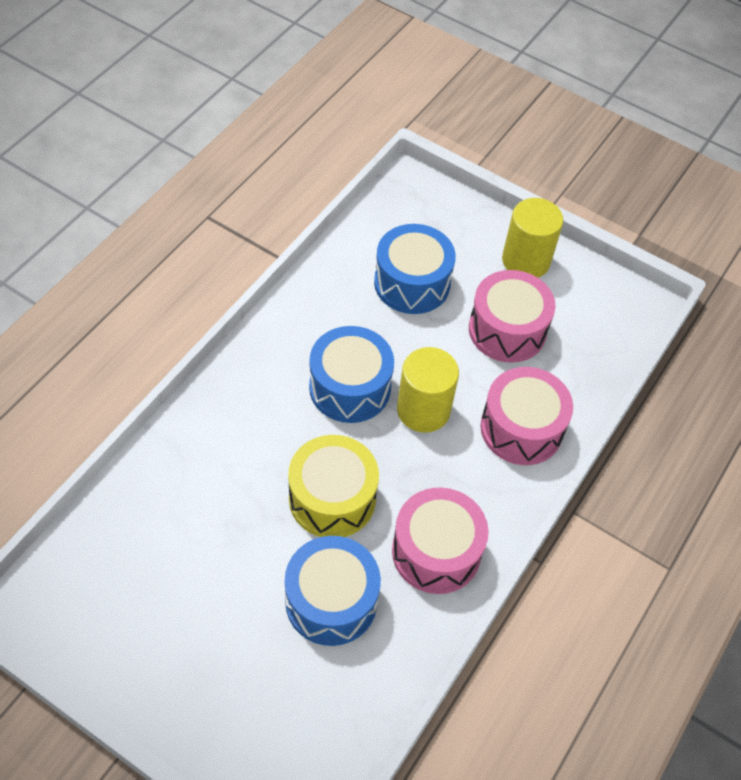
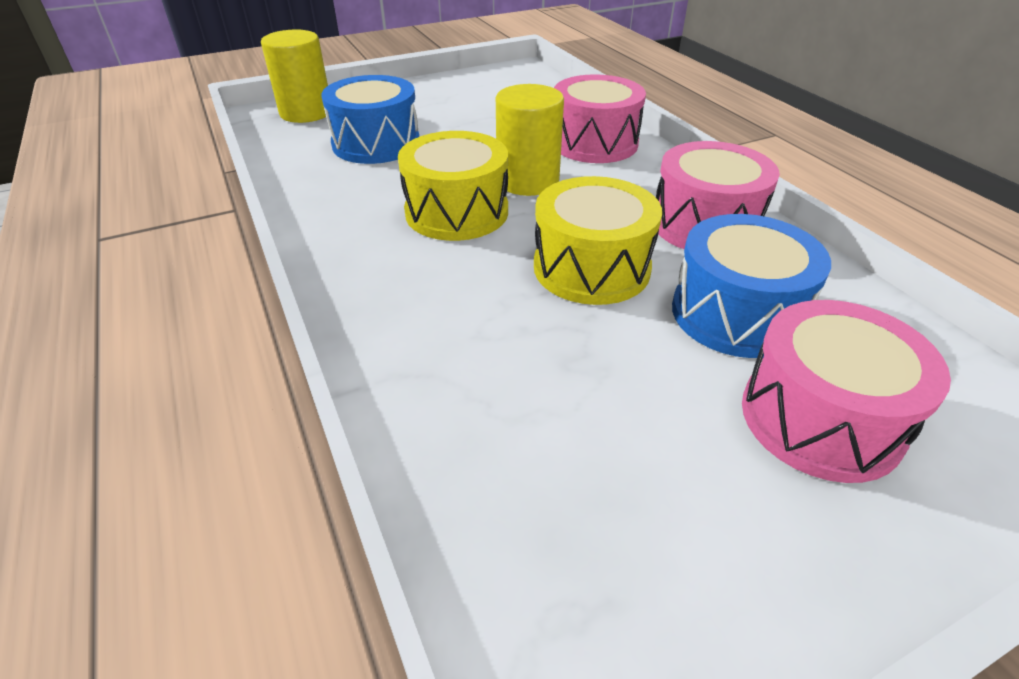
camera: 55 degrees left, 15 degrees down
blue drum [309,326,394,423] -> yellow drum [398,131,508,241]
pink drum [469,270,556,363] -> pink drum moved to [742,300,951,483]
yellow cylinder [502,198,563,278] -> yellow cylinder moved to [261,29,328,123]

